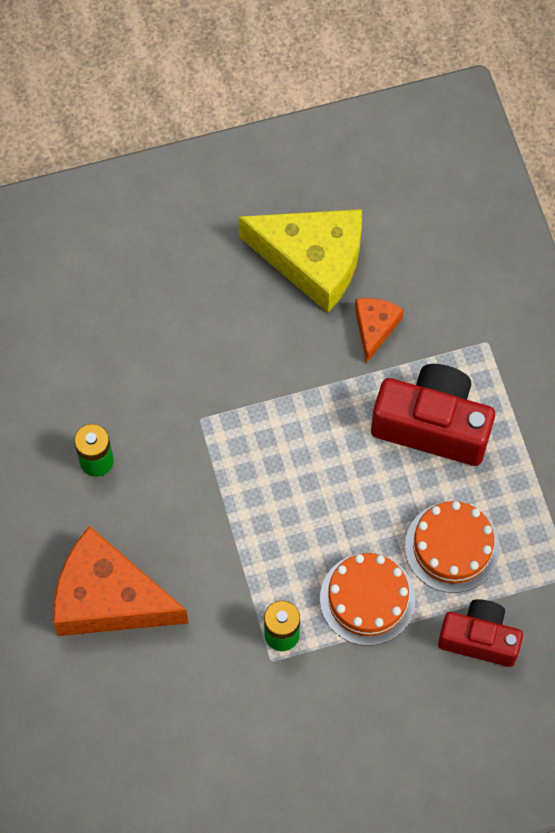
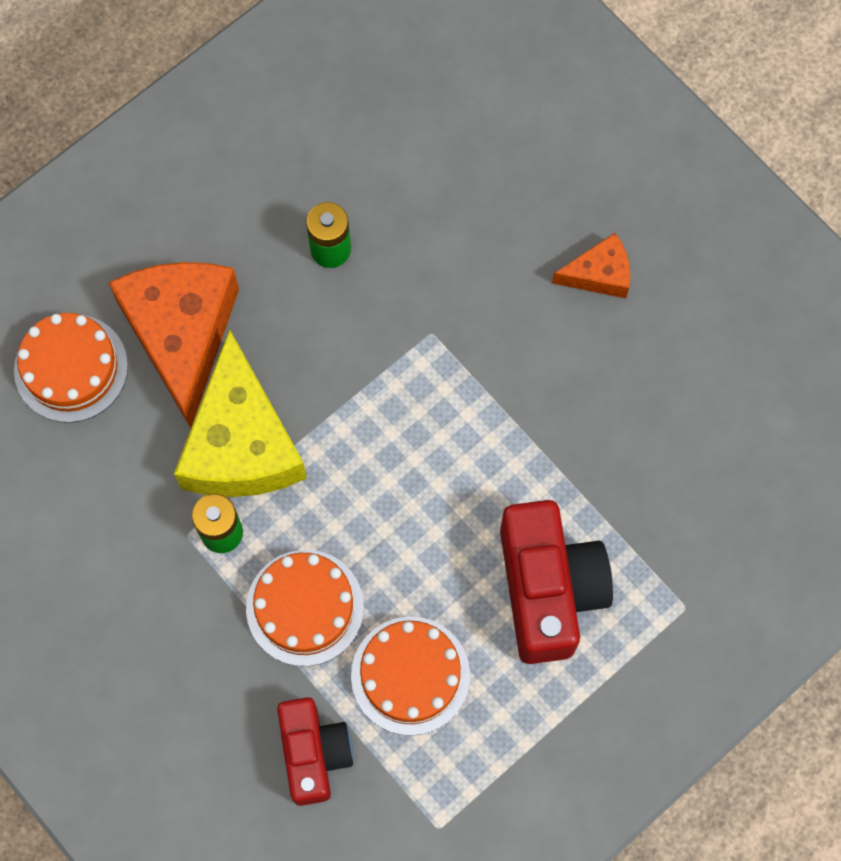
camera: 65 degrees right, 5 degrees up
yellow cheese [239,209,362,313] -> yellow cheese moved to [174,329,307,497]
orange cheese [355,298,404,363] -> orange cheese moved to [552,233,630,298]
none -> orange cake [14,313,128,423]

